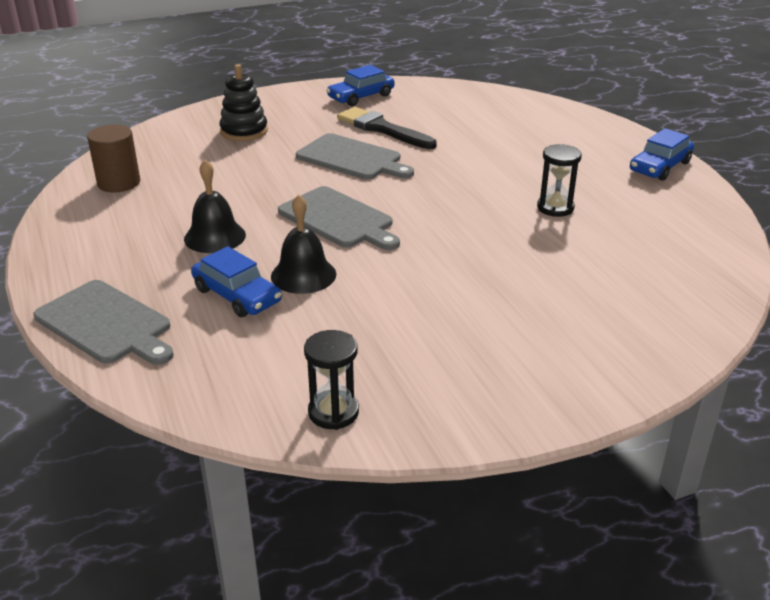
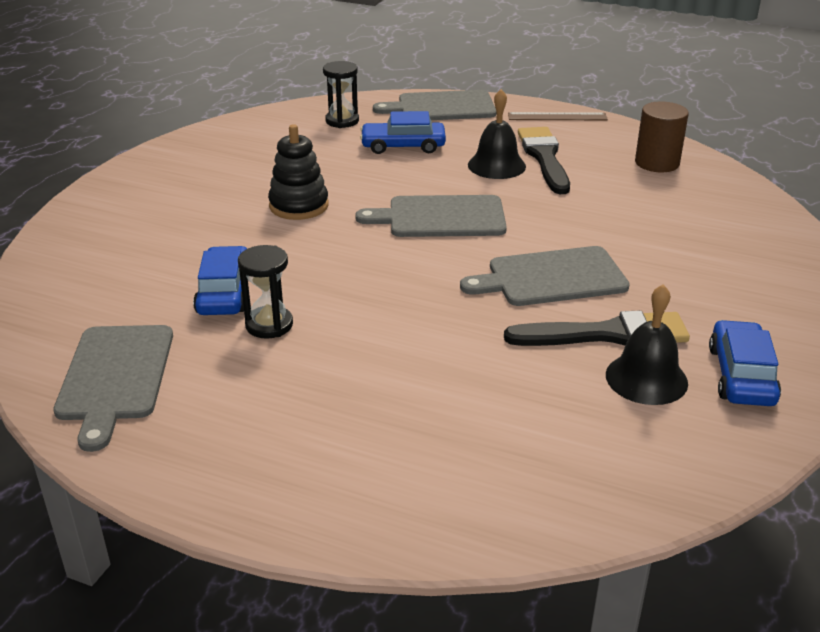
camera: 135 degrees right, 0 degrees up
black stacking toy [219,64,268,141] -> black stacking toy moved to [268,124,329,220]
black bell [271,194,336,294] -> black bell moved to [606,284,688,405]
black hourglass [304,330,359,430] -> black hourglass moved to [323,61,359,128]
blue car [630,128,694,181] -> blue car moved to [193,246,247,315]
none -> grey cutting board [53,325,173,452]
none -> brown ruler [508,112,608,120]
none -> black brush [518,127,570,194]

